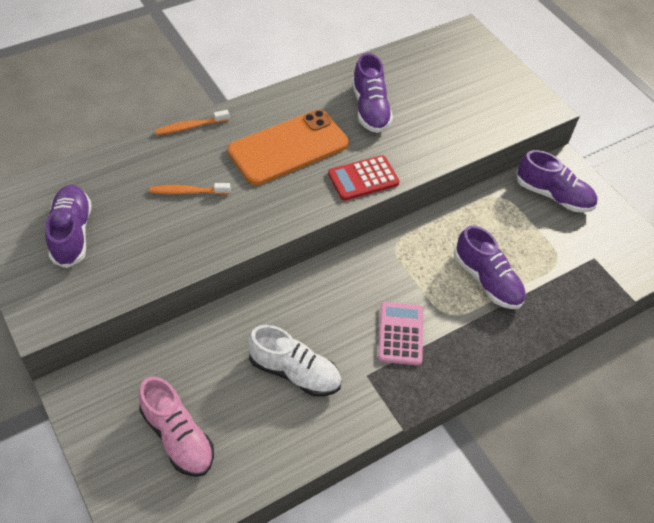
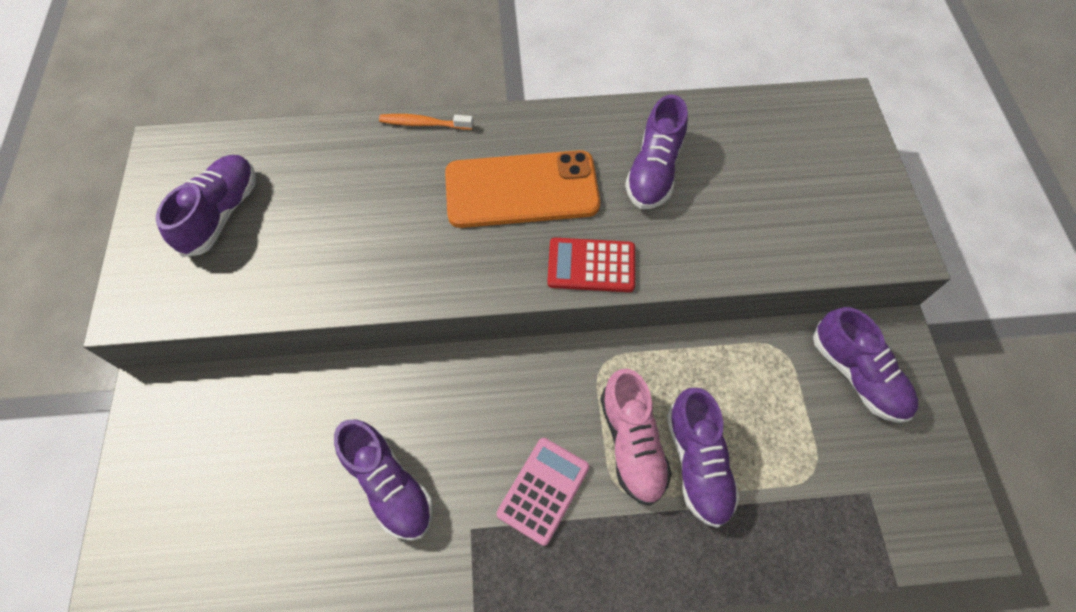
camera: 30 degrees right, 10 degrees up
pink shoe [139,377,214,477] -> pink shoe moved to [600,369,672,506]
orange toothbrush [150,183,230,195] -> none
white shoe [248,325,342,396] -> purple shoe [334,420,433,541]

